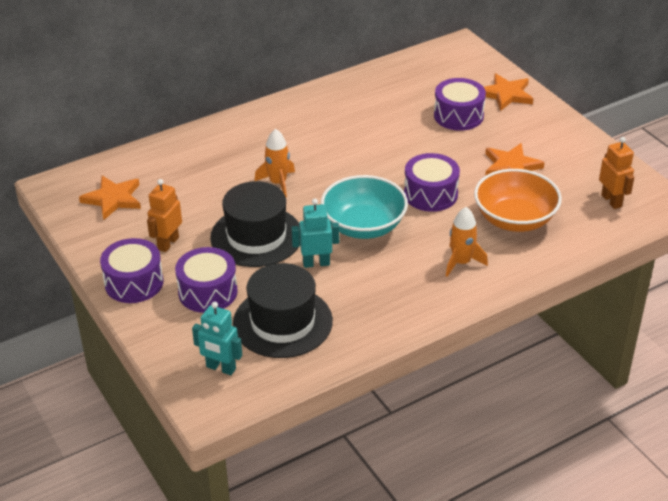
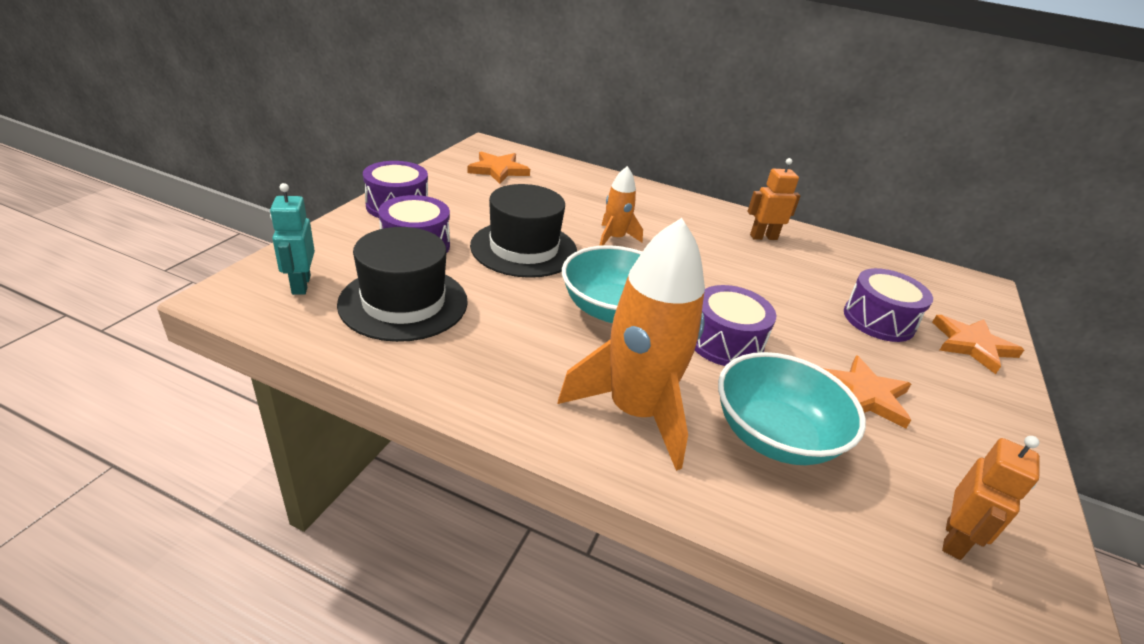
camera: 50 degrees right, 5 degrees down
orange robot [147,179,182,252] -> orange robot moved to [748,158,801,240]
turquoise robot [291,199,339,268] -> none
orange rocket [446,207,488,277] -> orange rocket [558,218,705,471], size x1.94
orange bowl [474,169,562,232] -> turquoise bowl [718,352,866,465]

